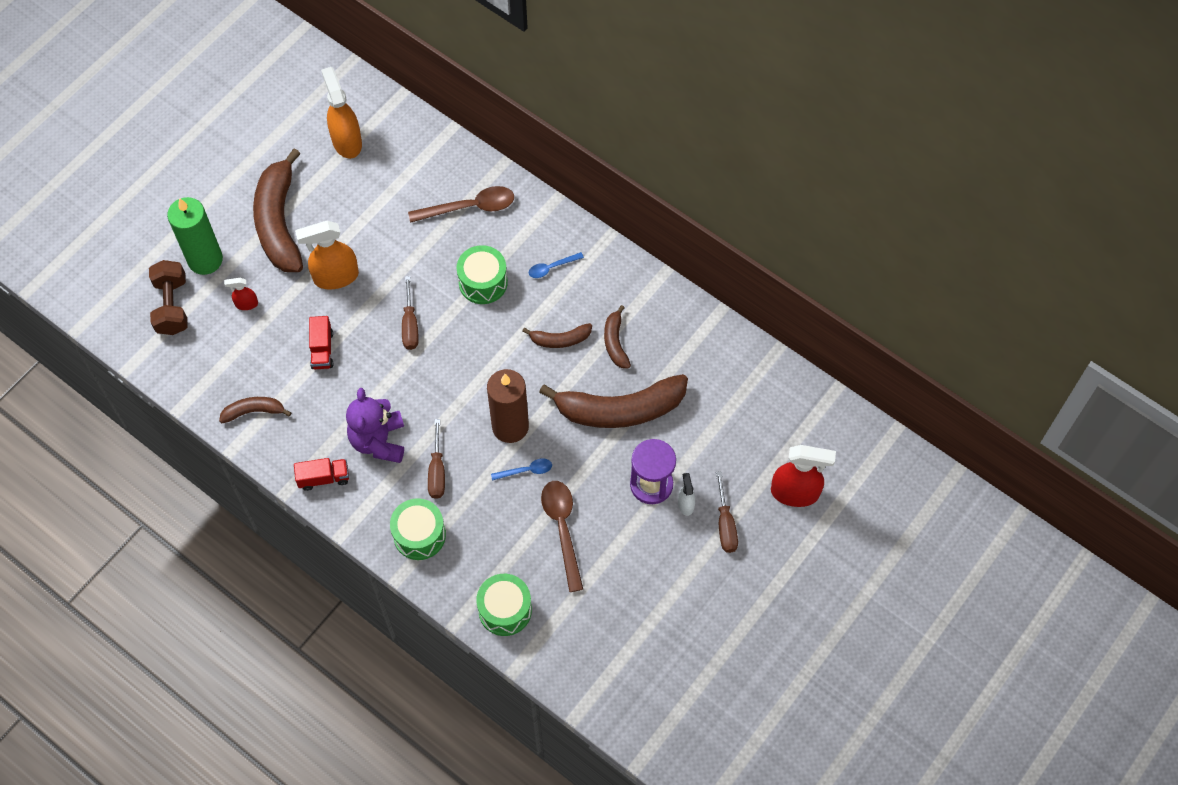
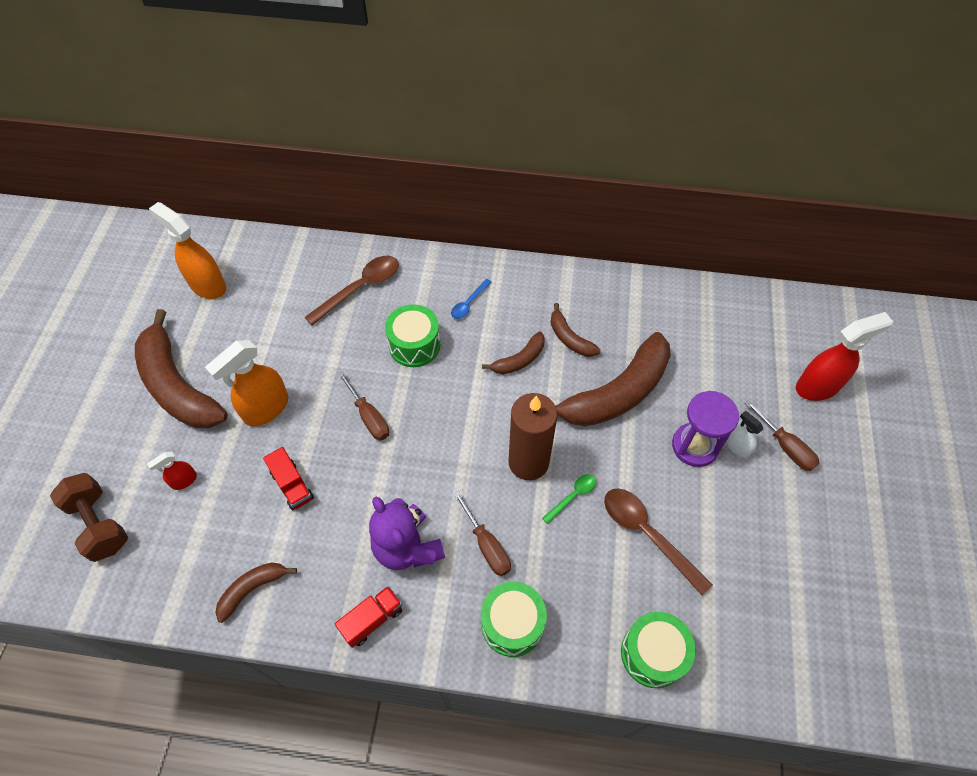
camera: 30 degrees left, 5 degrees down
green candle [167,197,223,275] -> none
blue spoon [491,458,552,481] -> green spoon [542,474,596,524]

